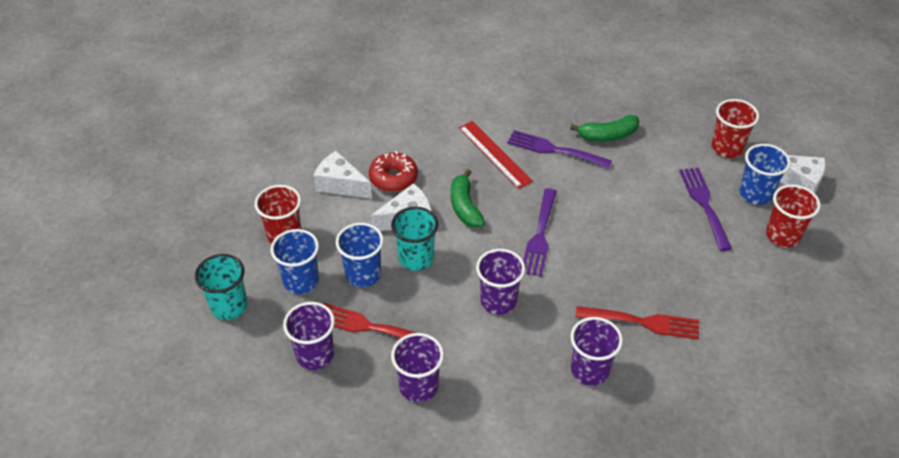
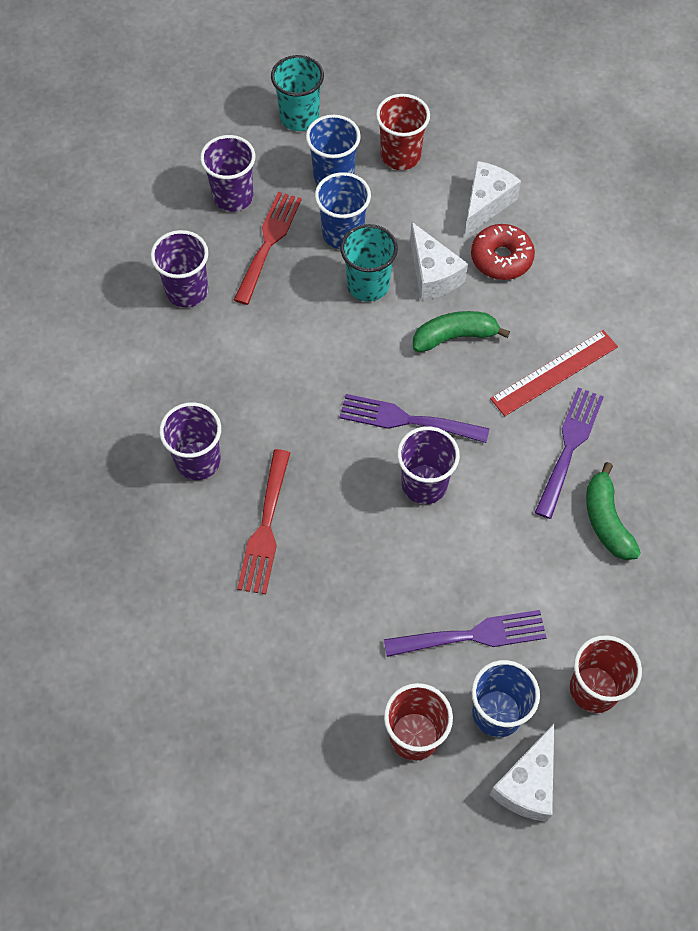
camera: 90 degrees right, 15 degrees up
purple cup [476,249,525,315] -> purple cup moved to [397,427,460,504]

